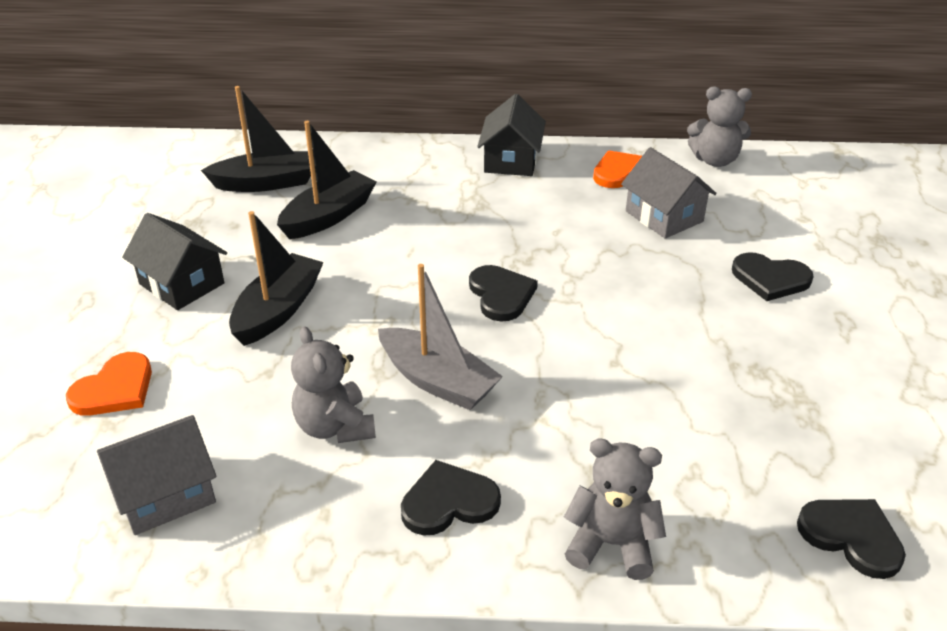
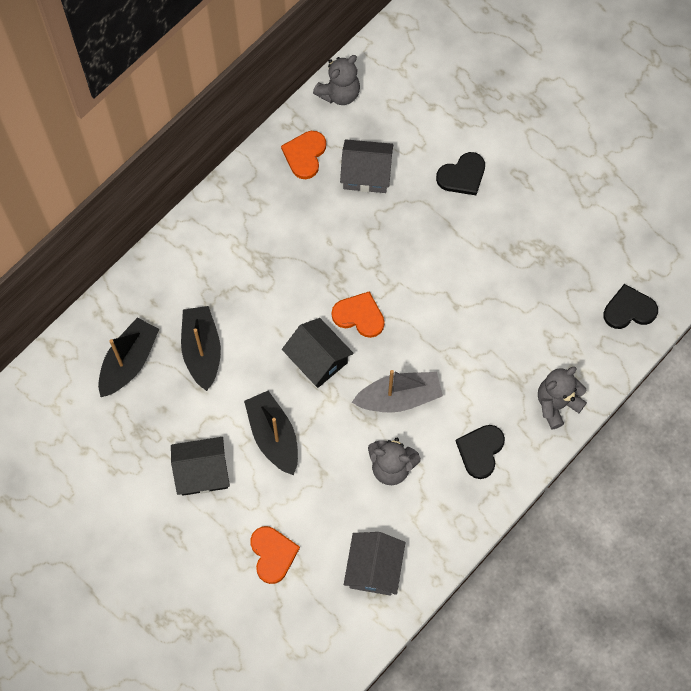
camera: 50 degrees left, 30 degrees up
black heart [469,265,538,321] -> orange heart [332,291,385,338]
black house [477,94,546,176] -> black house moved to [282,318,353,388]

